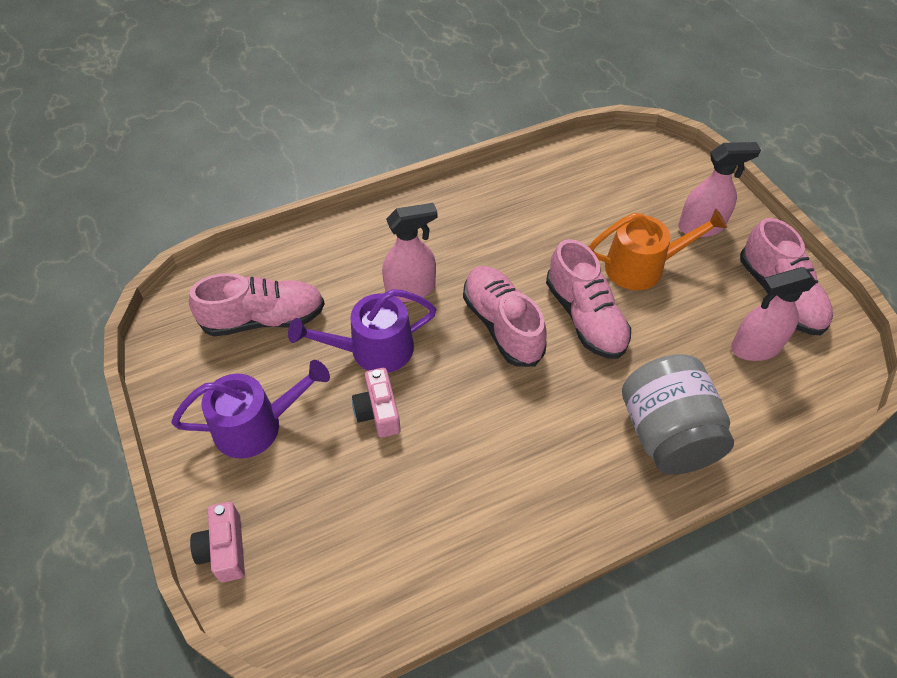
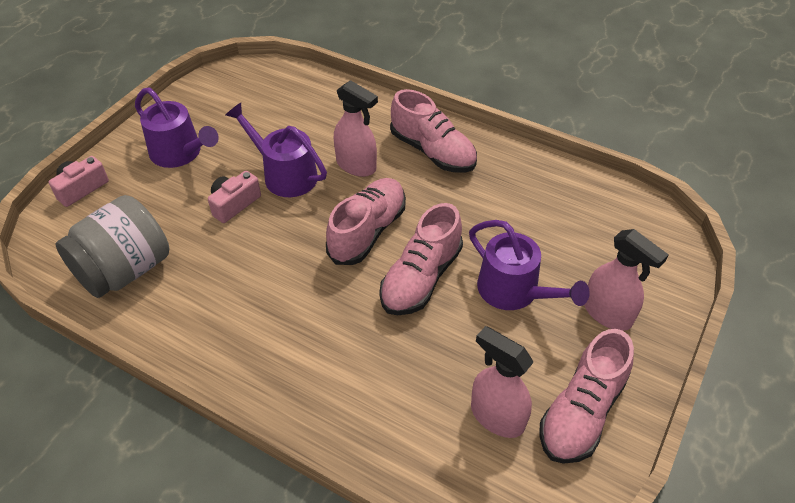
camera: 55 degrees right, 5 degrees down
pink shoe [189,273,325,336] -> pink shoe moved to [390,89,477,173]
orange watering can [589,209,727,290] -> purple watering can [469,220,590,310]
grey jar [622,354,734,475] -> grey jar moved to [55,195,169,298]

